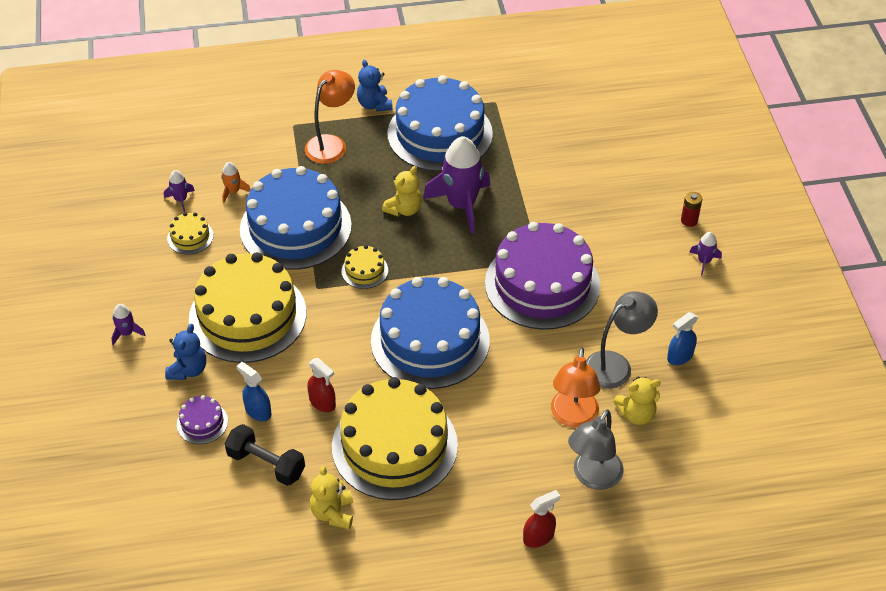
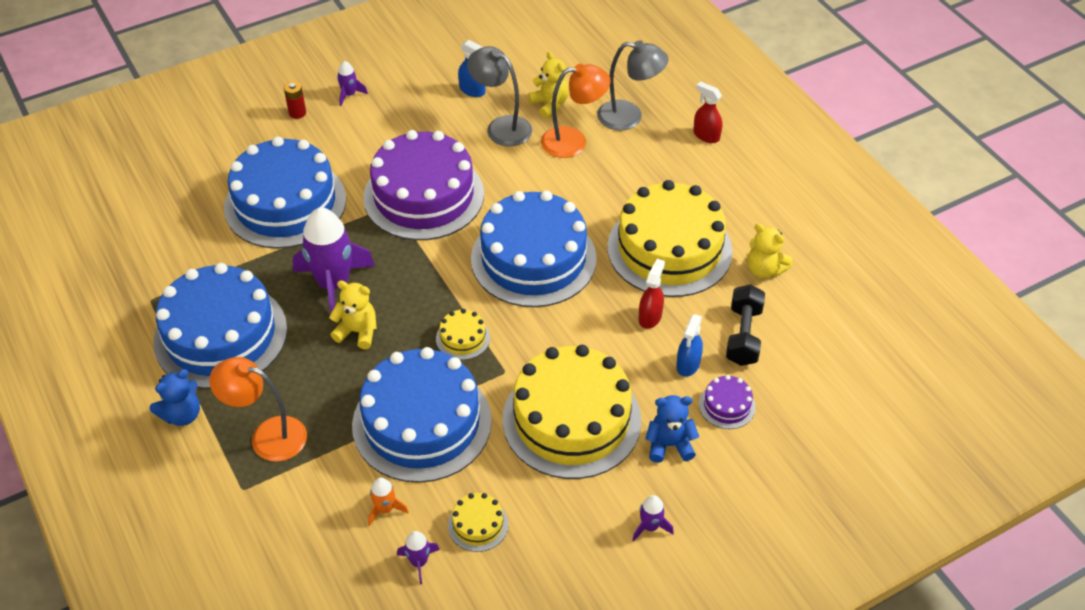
camera: 110 degrees left, 0 degrees up
yellow teddy bear [310,466,353,529] -> yellow teddy bear turned 60 degrees clockwise [748,223,793,278]
none -> blue cake [224,137,346,249]

